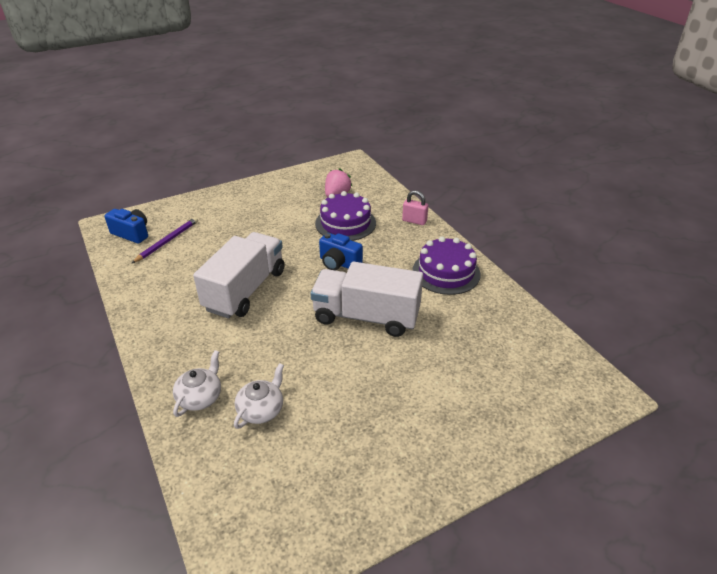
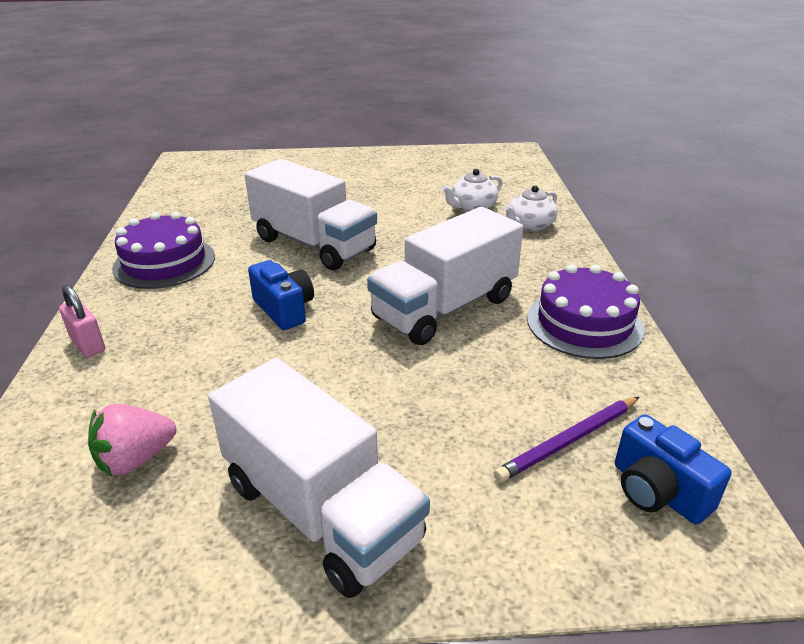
camera: 155 degrees left, 5 degrees down
purple cake [315,191,376,241] -> purple cake moved to [527,264,644,359]
none -> white truck [208,358,430,598]

